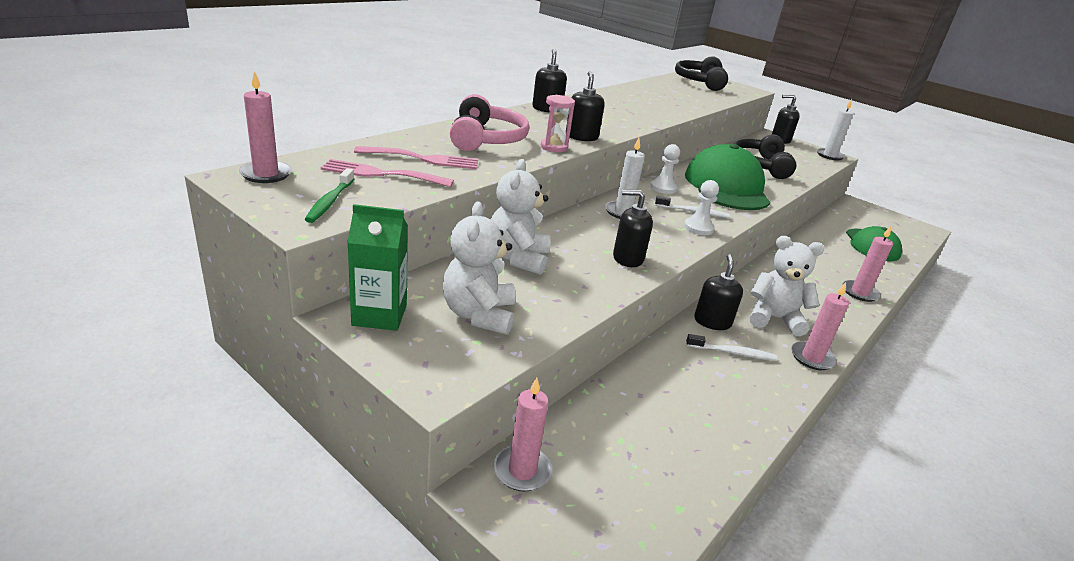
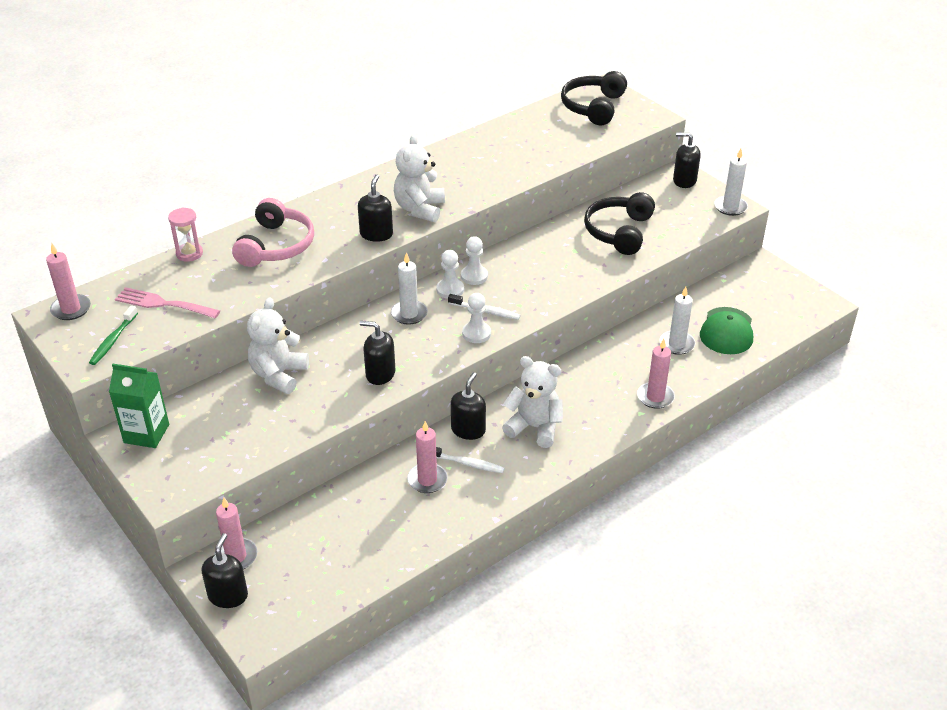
camera: 15 degrees right, 10 degrees up
pink fork [354,146,478,169] -> none
white teddy bear [443,202,516,335] -> white teddy bear moved to [394,134,445,222]
black soap dispenser [532,49,567,112] -> black soap dispenser moved to [202,533,248,608]
pink hourglass [541,95,575,152] -> pink hourglass moved to [168,207,203,262]
green cap [685,144,771,210] -> none
pink candle [791,282,849,370] -> pink candle moved to [407,421,448,493]
none -> white pawn [436,250,464,299]
none -> white candle [659,287,695,355]

